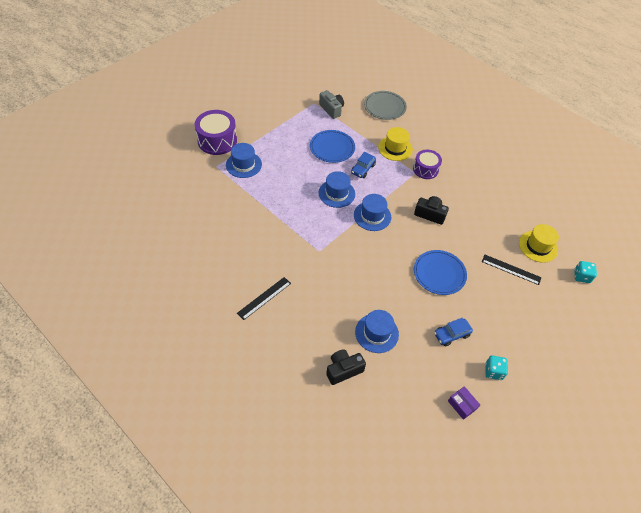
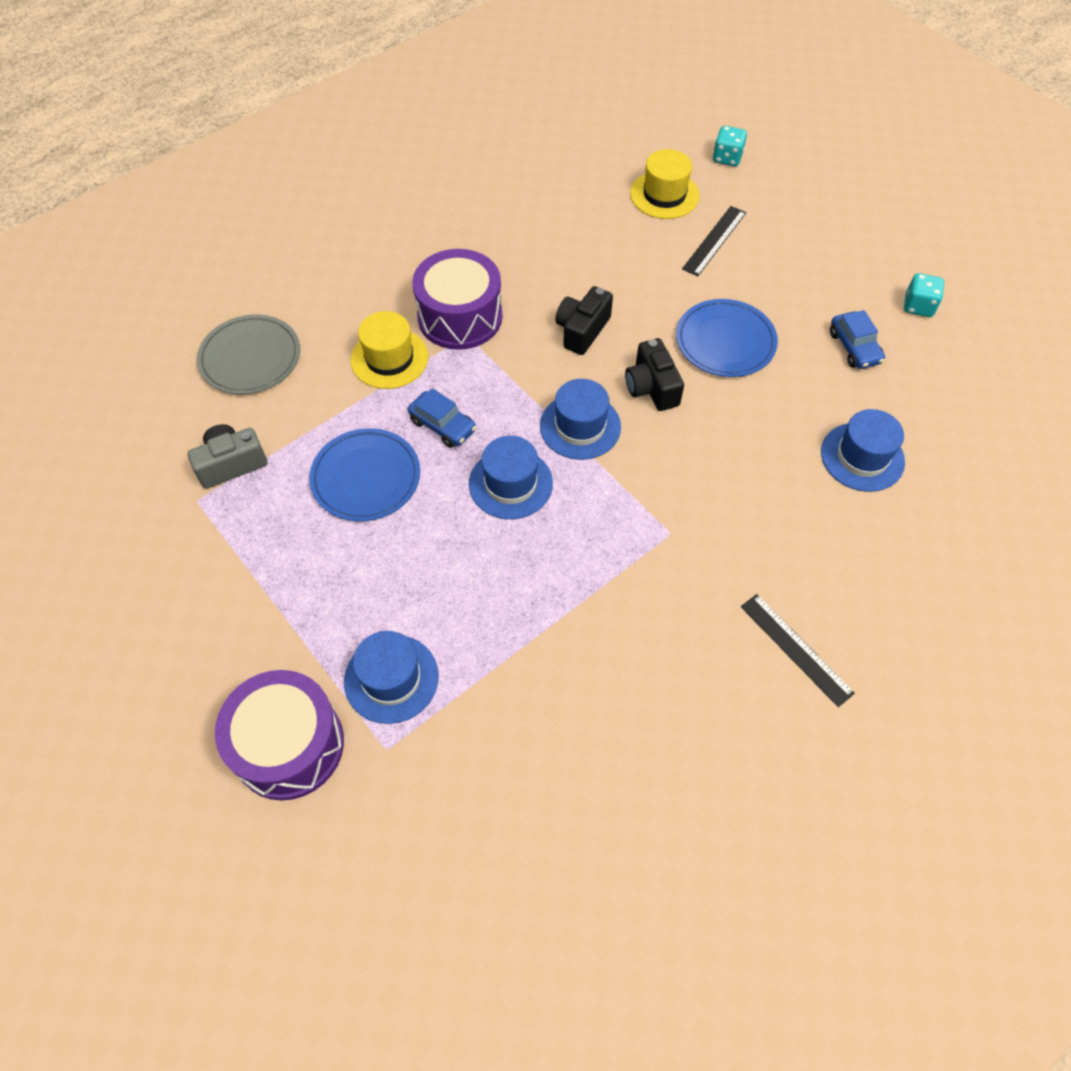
camera: 80 degrees left, 5 degrees up
black camera [326,349,366,385] -> black camera moved to [625,338,684,411]
purple drum [413,150,442,179] -> purple drum [412,249,502,350], size x1.55
purple box [448,386,480,420] -> none

